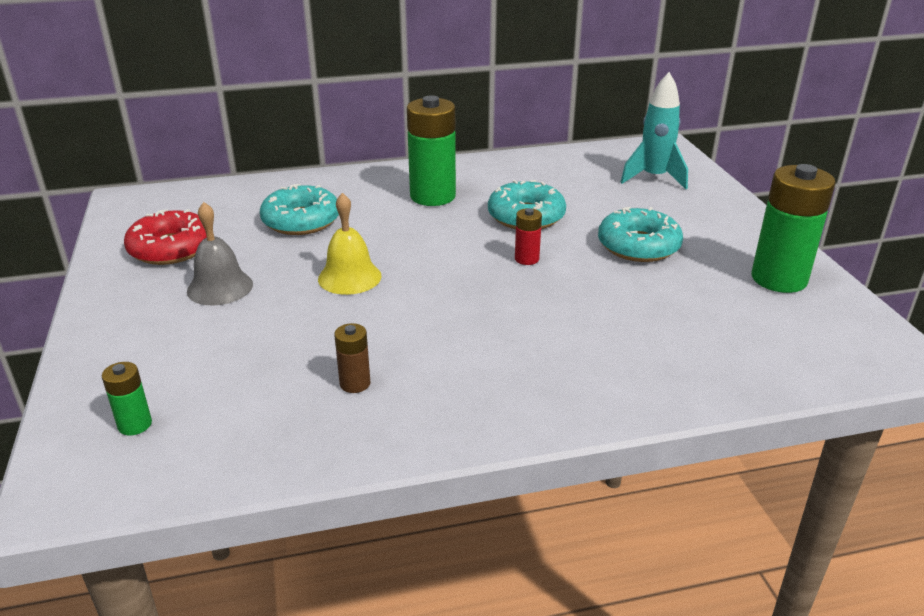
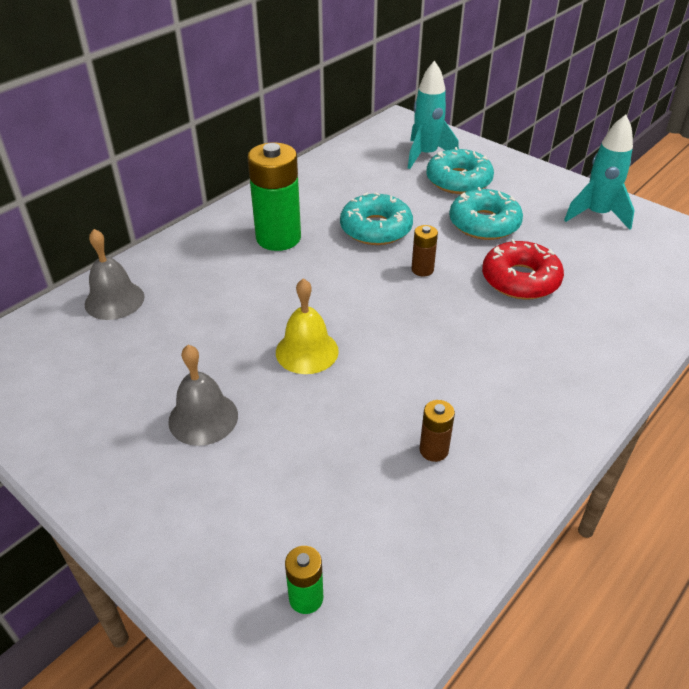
camera: 35 degrees left, 10 degrees up
red donut [124,209,207,265] -> red donut moved to [482,239,564,300]
turquoise donut [260,184,339,235] -> turquoise donut moved to [427,147,494,194]
red battery [515,208,542,265] -> brown battery [411,225,438,277]
green battery [752,164,836,293] -> turquoise rocket [564,115,635,230]
none -> grey bell [85,229,144,320]

